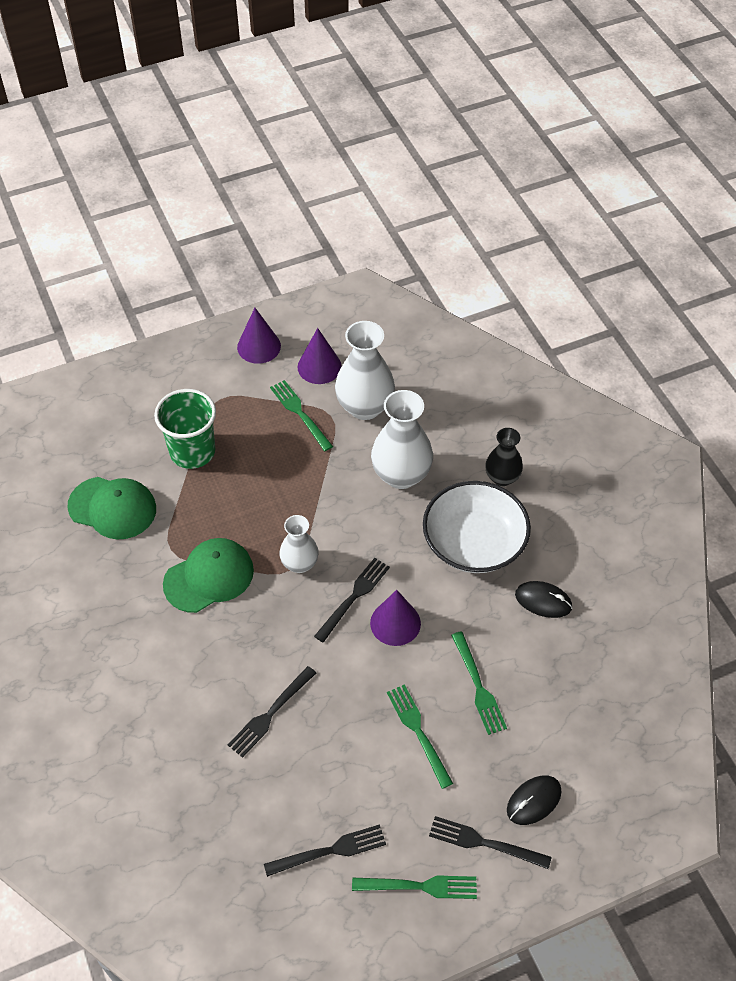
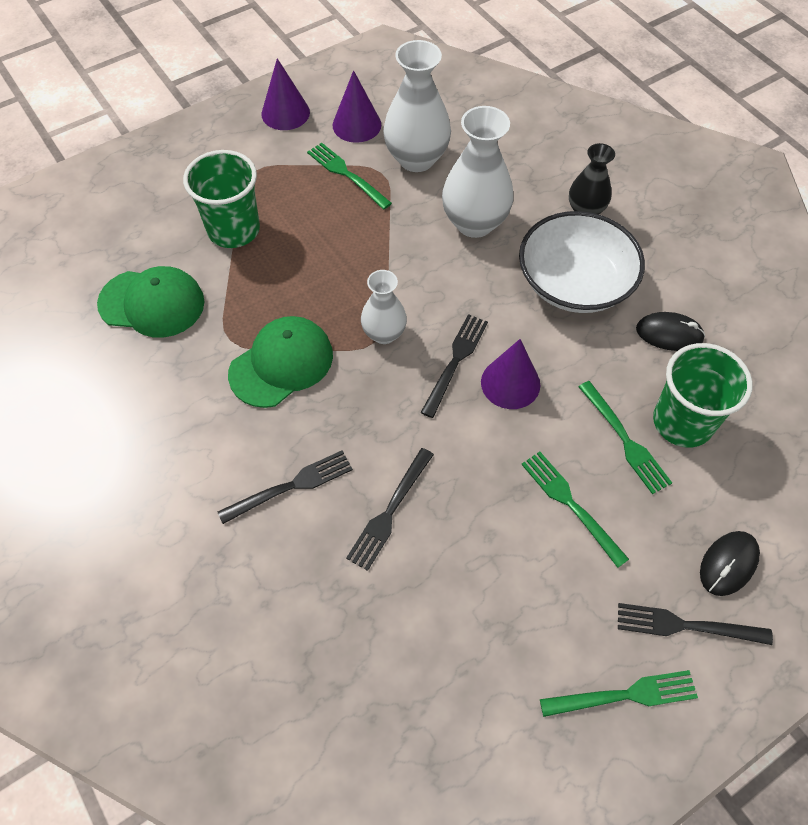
camera: 10 degrees left, 5 degrees up
black fork [264,824,386,877] -> black fork moved to [218,450,353,524]
none -> green cup [653,343,753,447]

